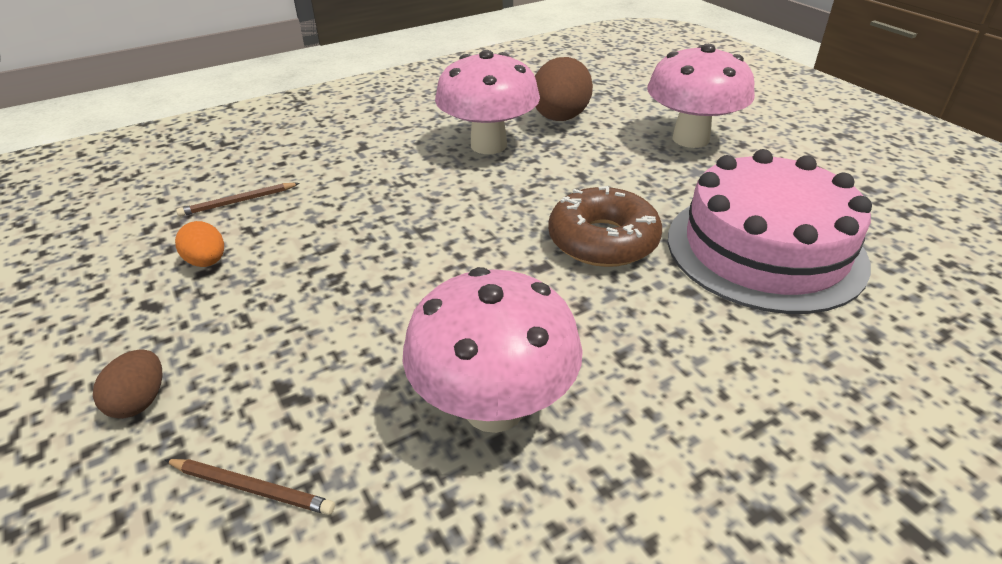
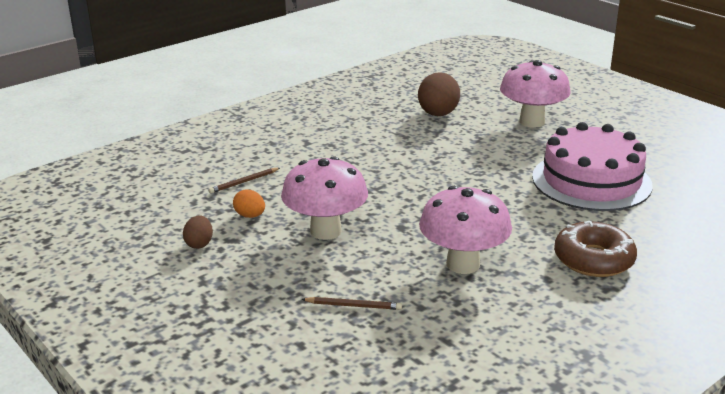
camera: 10 degrees left, 10 degrees down
brown egg [93,349,163,419] -> brown egg moved to [183,215,213,249]
pink mushroom [435,50,540,154] -> pink mushroom moved to [281,156,368,240]
brown donut [548,186,662,267] -> brown donut moved to [554,221,637,277]

